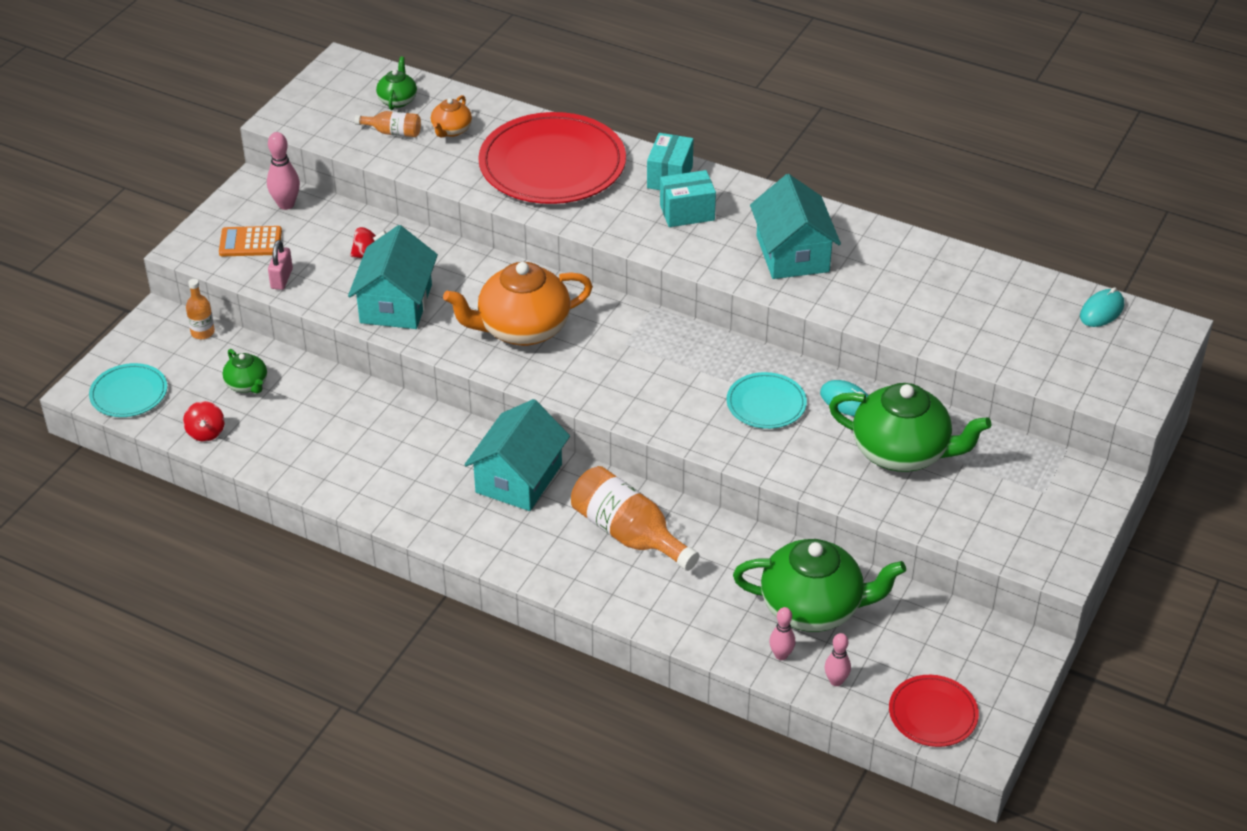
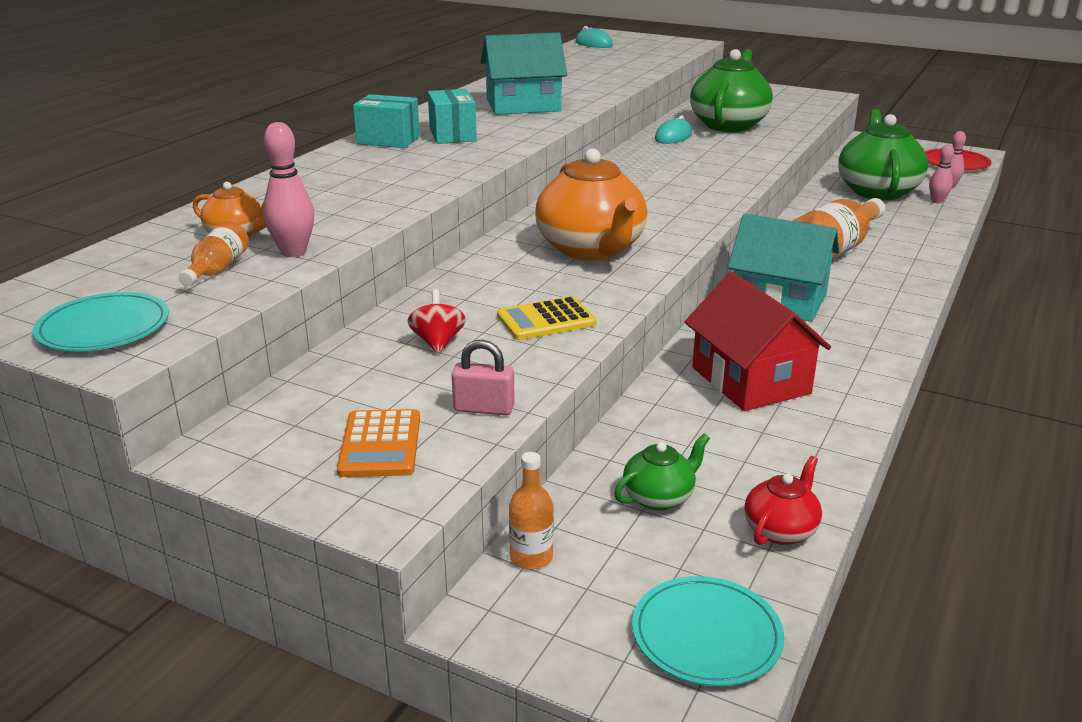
camera: 90 degrees left, 15 degrees down
red spinning top [183,401,225,442] -> red teapot [744,456,822,545]
pink bowling pin [267,132,300,210] -> pink bowling pin moved to [263,122,314,257]
turquoise house [348,225,438,329] -> yellow calculator [497,296,597,340]
green teapot [376,57,417,110] -> none
red plate [478,112,626,204] -> none
turquoise plate [727,372,807,429] -> turquoise plate moved to [33,292,169,351]
none -> red house [685,272,831,411]

